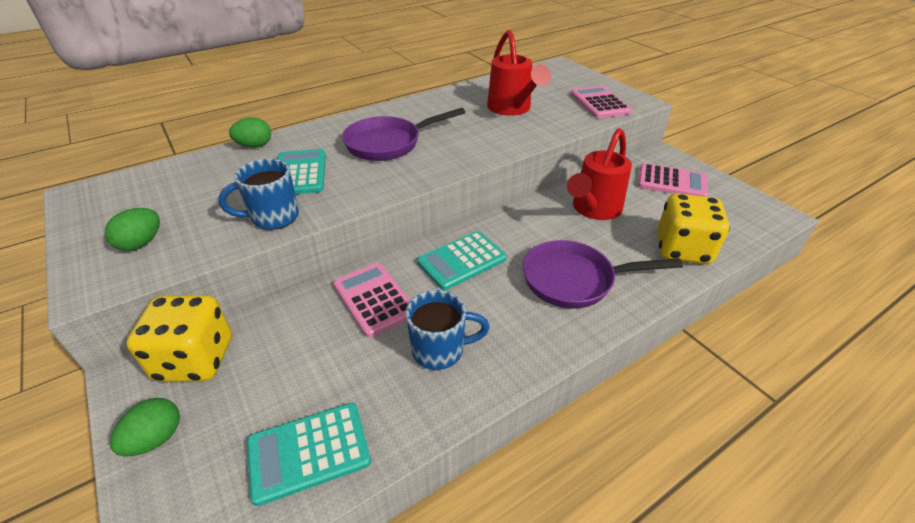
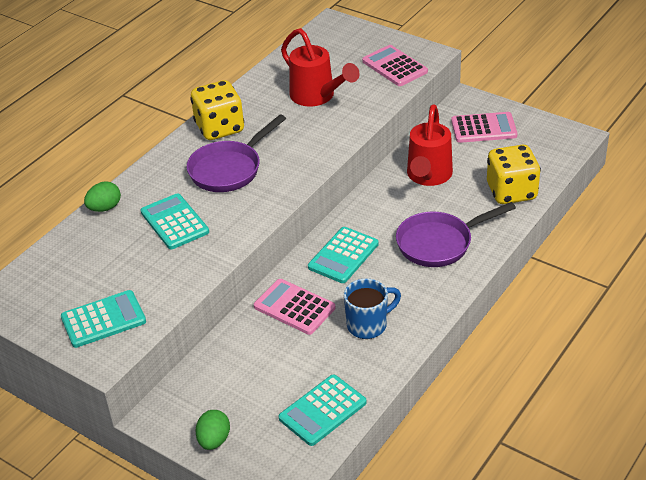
camera: 20 degrees left, 0 degrees up
green egg [105,208,160,251] -> turquoise calculator [61,290,146,348]
yellow dice [126,295,232,382] -> yellow dice moved to [190,80,244,140]
blue mug [218,159,299,230] -> none

